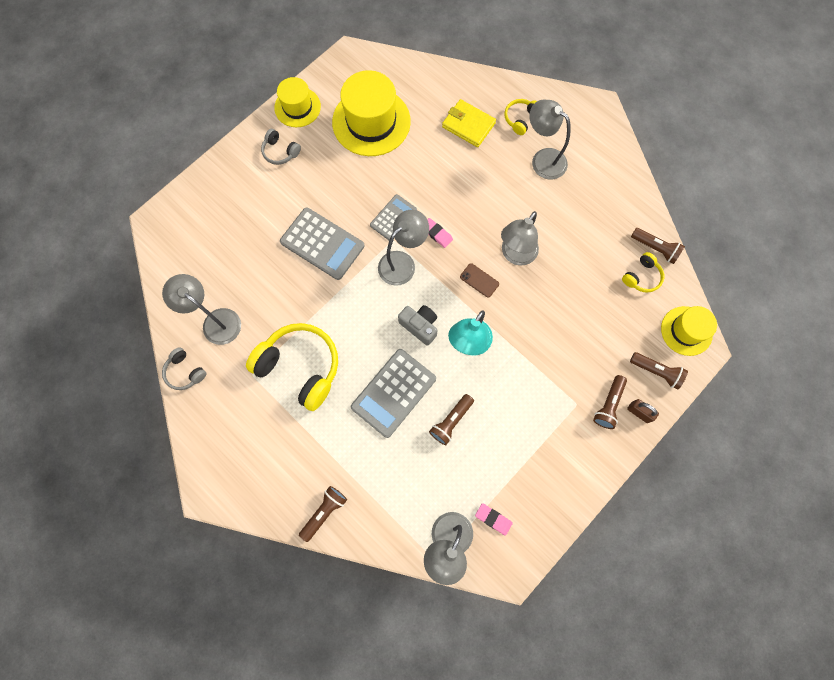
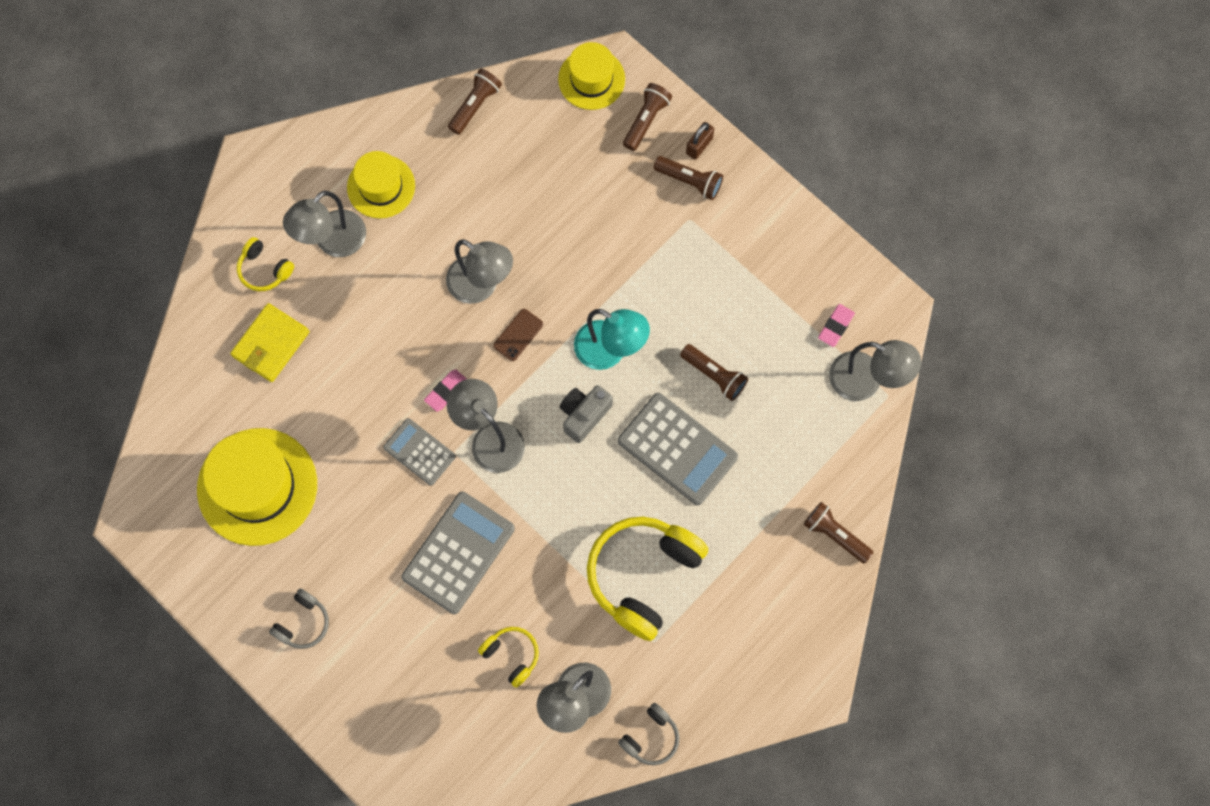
camera: 90 degrees left, 0 degrees up
yellow hat [274,77,321,127] -> yellow hat moved to [347,151,415,219]
yellow headphones [622,252,664,293] -> yellow headphones moved to [478,627,539,688]

